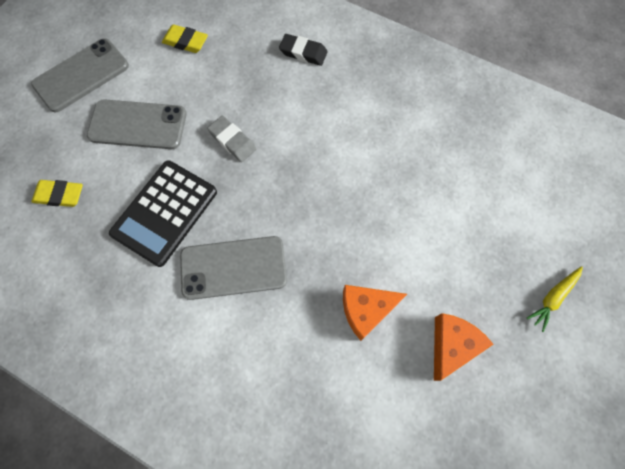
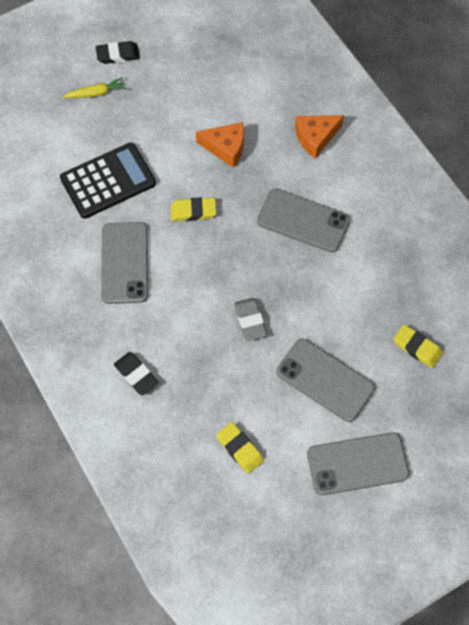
camera: 150 degrees left, 5 degrees down
black calculator [109,160,217,267] -> black calculator moved to [60,143,156,219]
orange cheese [434,313,494,381] -> orange cheese moved to [295,115,344,159]
none -> black eraser [96,41,140,64]
none -> grey phone [101,222,148,304]
none -> yellow eraser [171,197,216,221]

